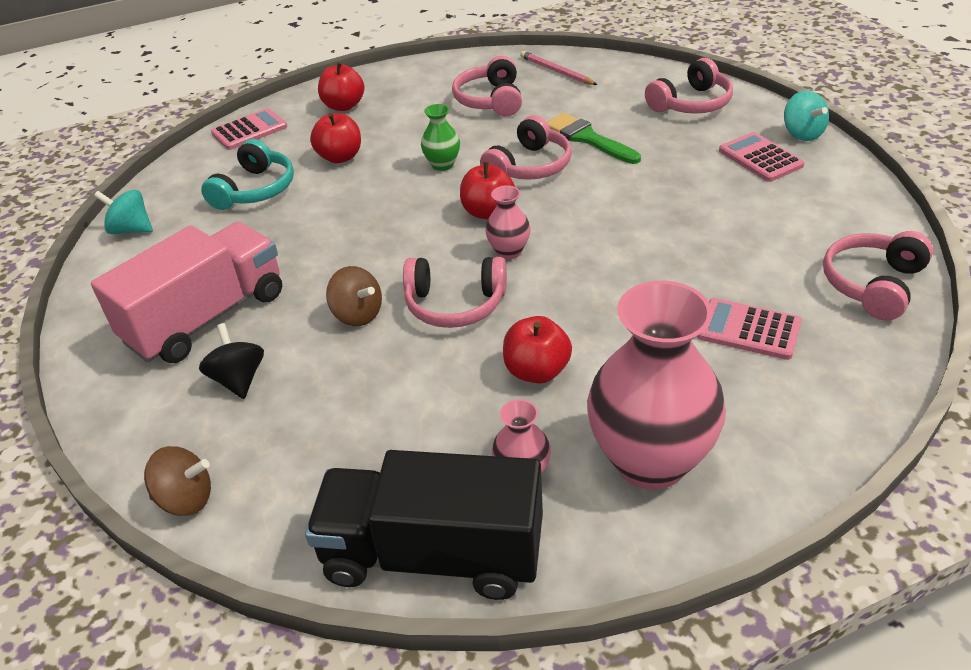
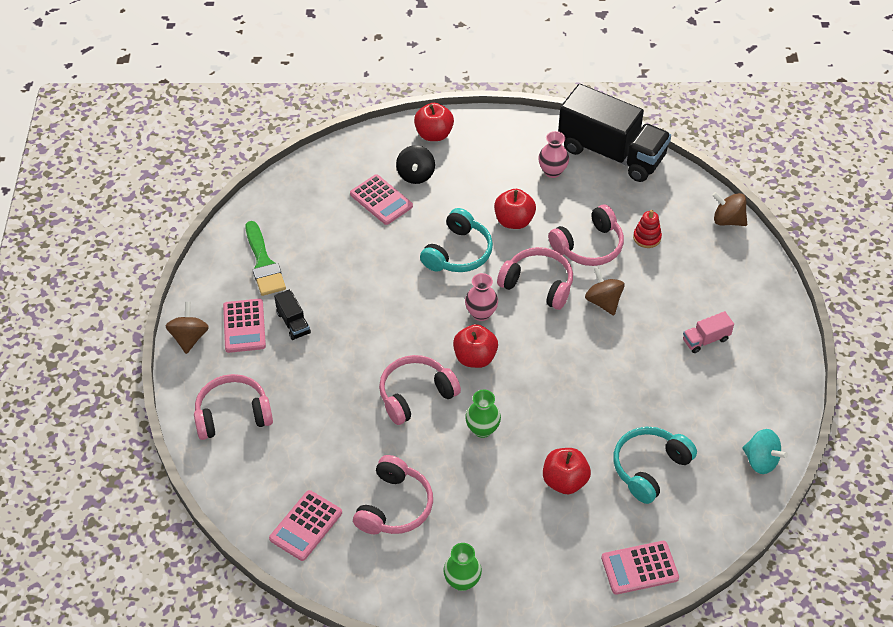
camera: 160 degrees left, 10 degrees up
pink truck [91,222,282,363] -> pink truck [683,311,734,353], size x0.41
black spinning top [199,323,264,399] -> black spinning top moved to [396,145,435,184]
red apple [318,62,365,111] -> red apple moved to [414,103,454,141]
pink pencil [520,51,598,85] -> pink calculator [269,490,342,561]
green brush [547,113,641,164] -> green brush moved to [246,221,286,296]
pink vase [587,281,726,490] -> none
turquoise spinning top [784,91,829,141] -> brown spinning top [166,302,209,354]
pink headphones [823,231,933,320] -> pink headphones moved to [548,204,624,266]
none -> black truck [274,289,311,340]
none -> turquoise headphones [420,208,493,272]
none -> green vase [443,543,482,591]
none -> red stacking toy [633,210,662,248]

